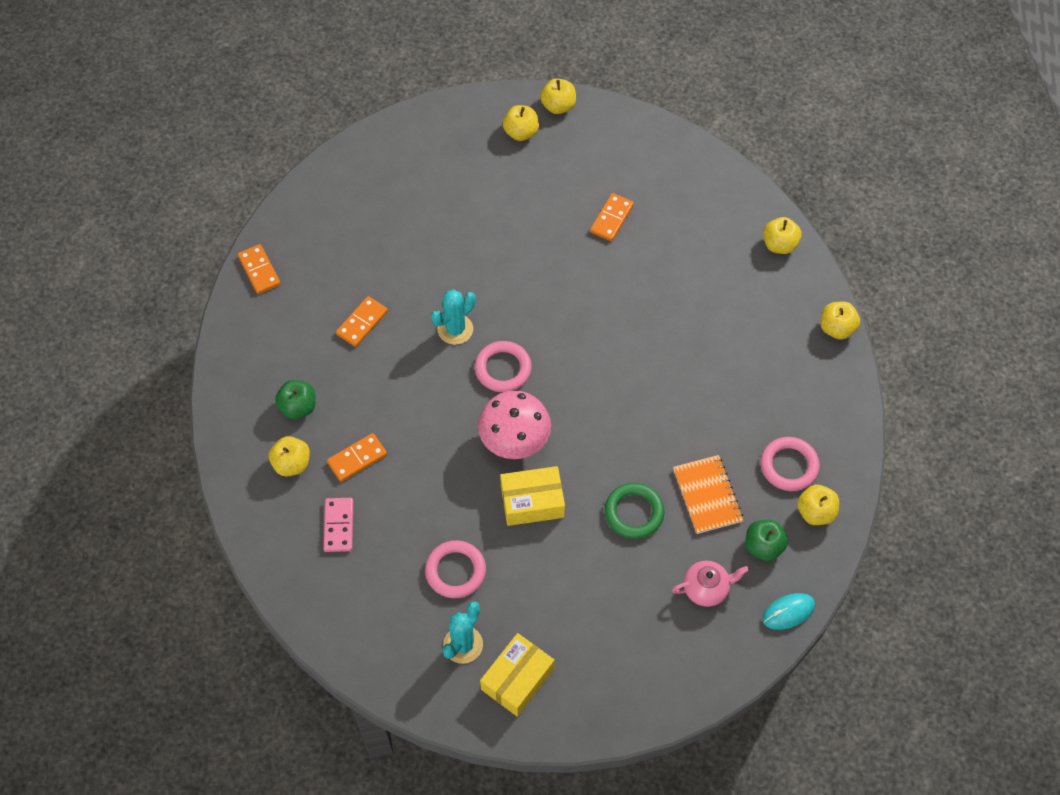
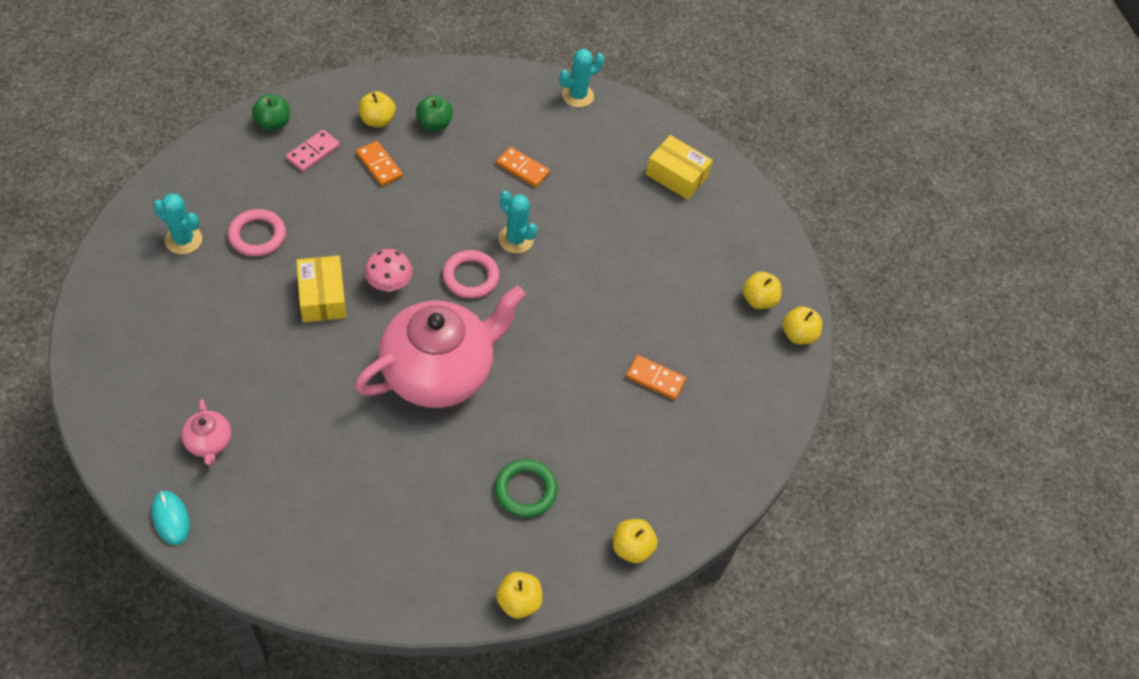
camera: 80 degrees right, 5 degrees down
orange domino [238,244,281,294] -> turquoise cactus [559,49,604,107]
pink domino [324,498,353,552] -> pink domino turned 45 degrees counterclockwise [286,130,340,172]
pink mushroom [478,390,551,459] -> pink mushroom [365,249,412,292], size x0.66
yellow box [480,633,555,717] -> yellow box moved to [646,135,713,200]
green ring [605,483,664,539] -> green ring moved to [495,459,558,518]
orange notebook [673,455,743,534] -> none
green apple [745,520,788,561] -> green apple moved to [252,94,290,131]
pink ring [761,437,820,491] -> none
yellow apple [797,485,839,525] -> none
none -> pink teapot [355,286,526,408]

